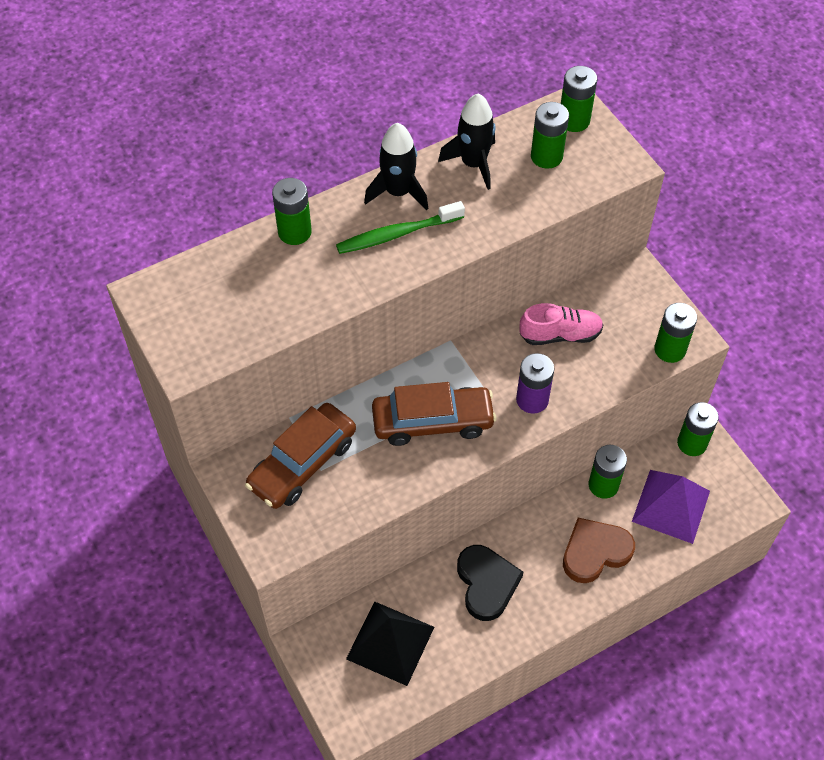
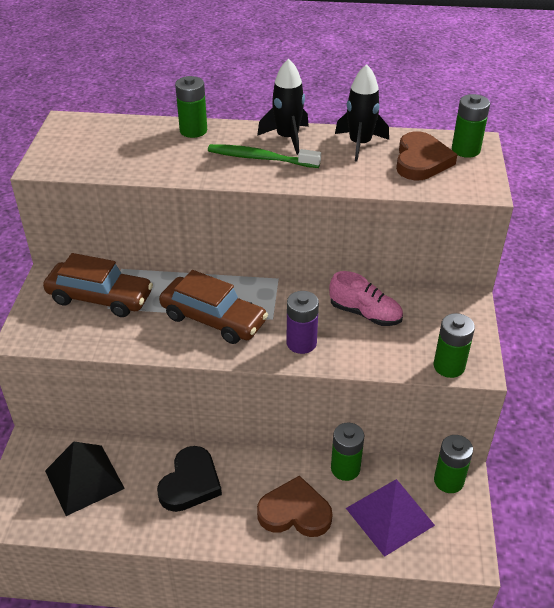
camera: 35 degrees right, 15 degrees down
brown car [245,403,356,509] -> brown car turned 150 degrees counterclockwise [43,253,153,317]
green battery [531,102,569,169] -> brown heart [396,131,457,180]

